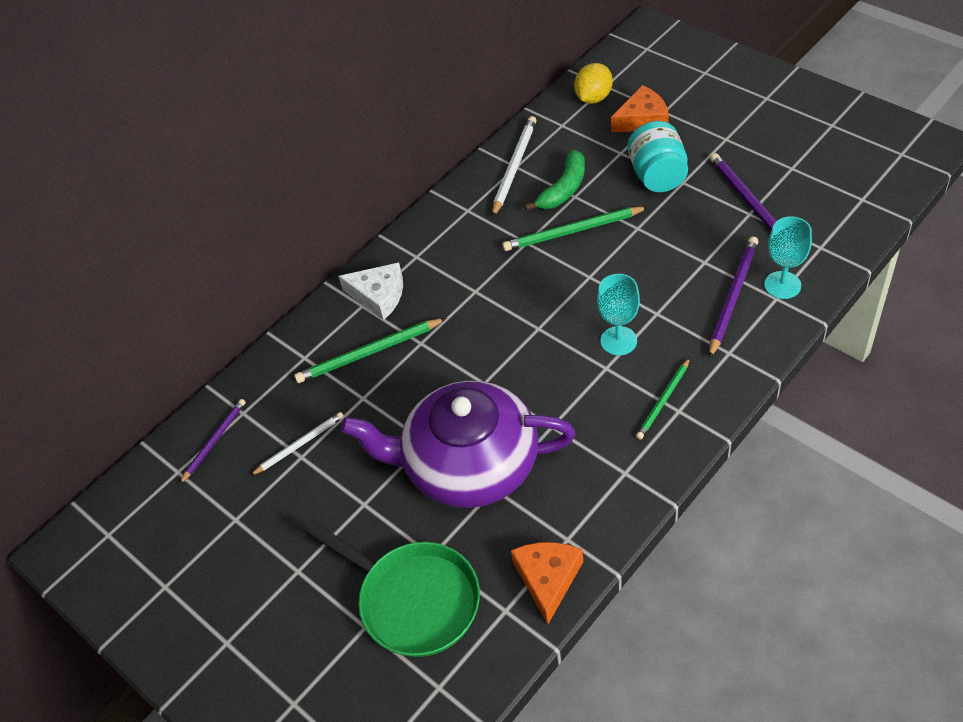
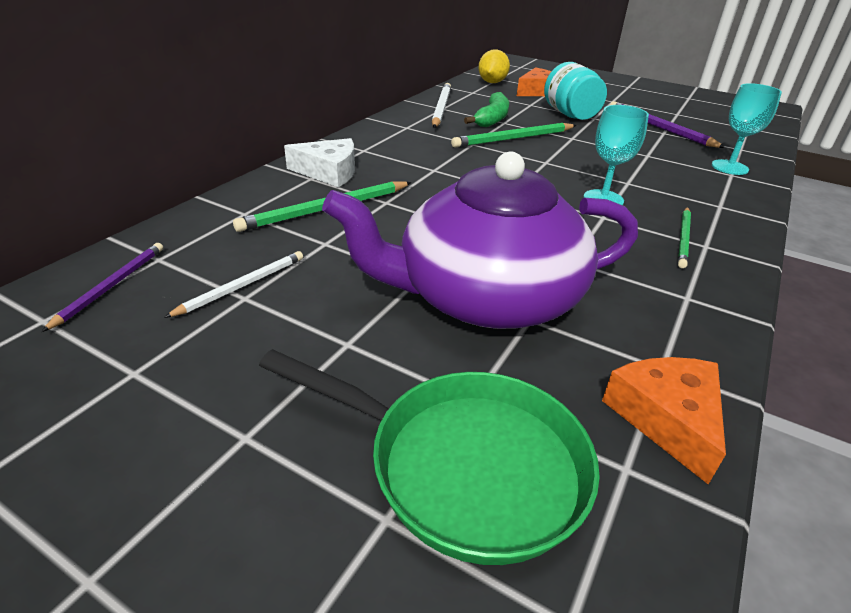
camera: 20 degrees left, 15 degrees down
purple pencil [709,237,758,359] -> none

